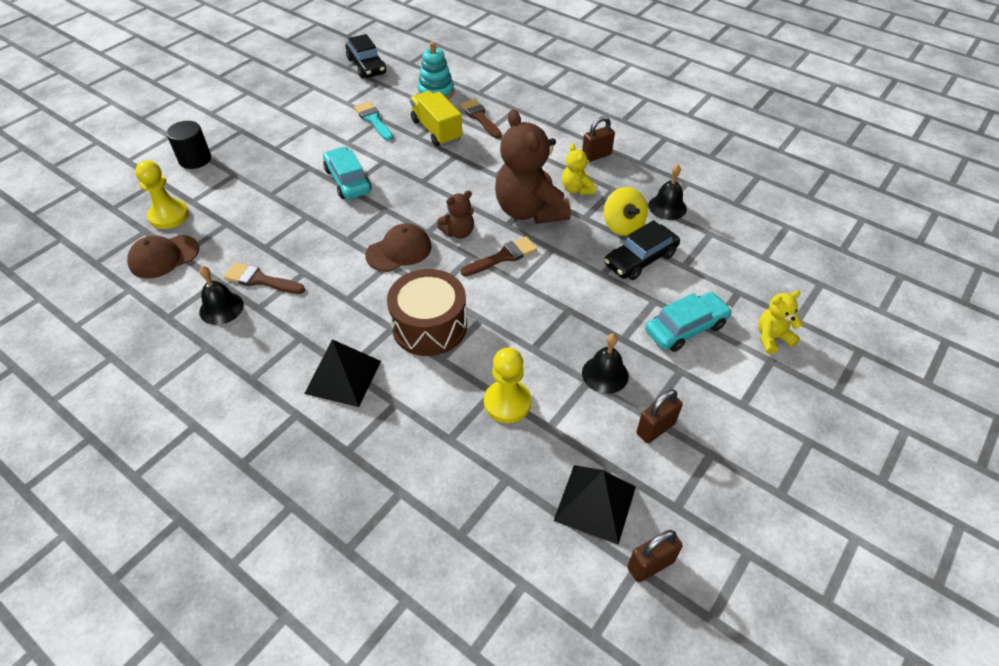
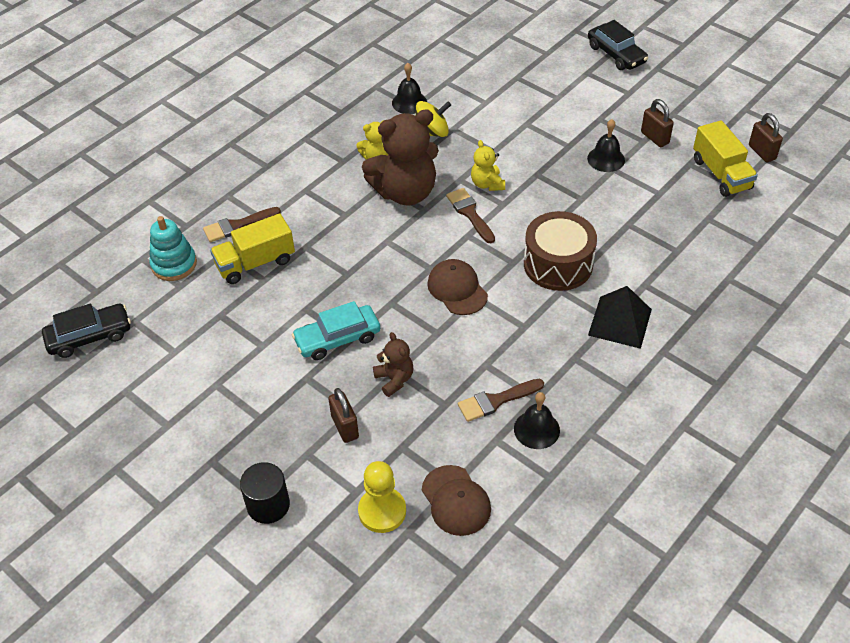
camera: 85 degrees left, 0 degrees up
brown brush [224,263,305,294] -> brown brush turned 45 degrees clockwise [458,379,544,422]
turquoise brush [354,101,393,141] -> none
brown teddy bear [437,191,474,239] -> brown teddy bear moved to [373,332,413,397]
yellow pawn [484,348,532,423] -> none
black pyramid [554,465,636,545] -> yellow truck [693,120,758,197]
brown padlock [582,116,615,162] -> brown padlock moved to [328,388,359,443]
black car [604,220,680,280] -> black car moved to [588,20,648,70]
turquoise car [645,292,732,352] -> none
yellow teddy bear [758,290,803,354] -> yellow teddy bear moved to [471,140,505,191]

